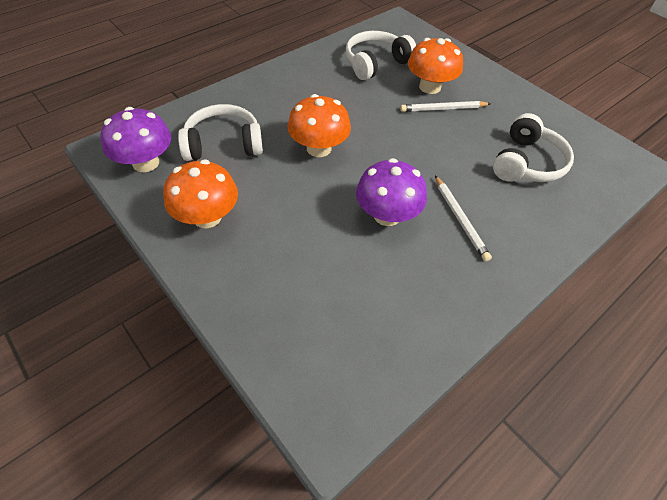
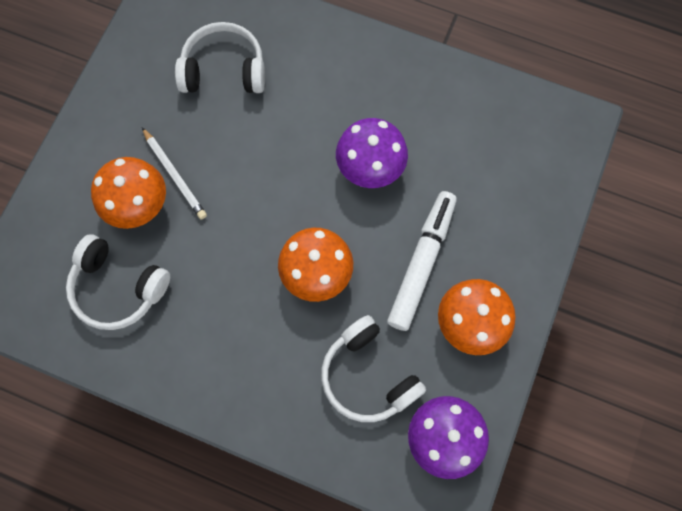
camera: 115 degrees left, 20 degrees up
white pencil [435,175,492,262] -> none
none -> white marker [387,191,457,331]

